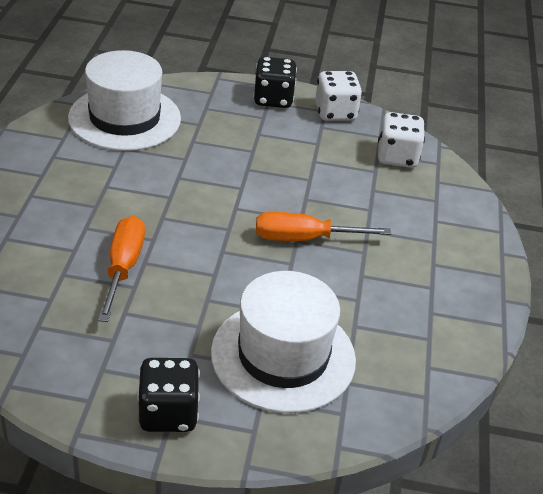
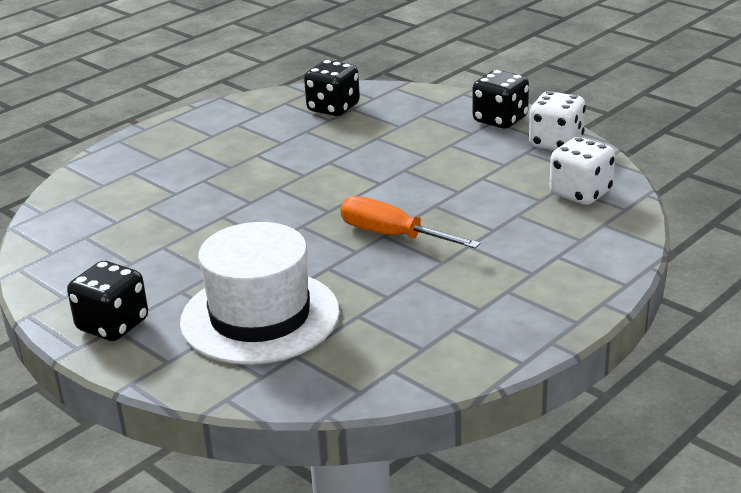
camera: 40 degrees right, 10 degrees down
white hat [68,50,181,151] -> black dice [304,60,360,116]
orange screwdriver [98,216,145,322] -> none

